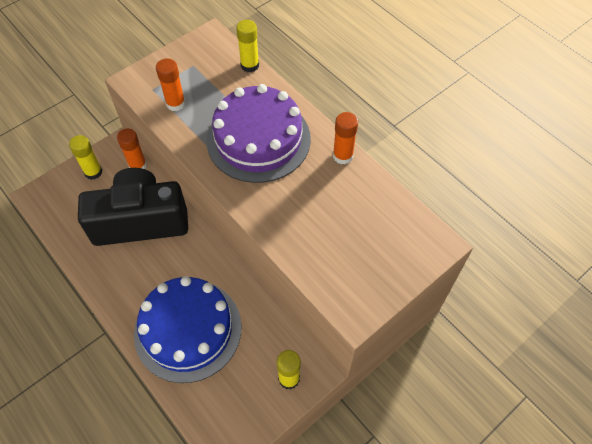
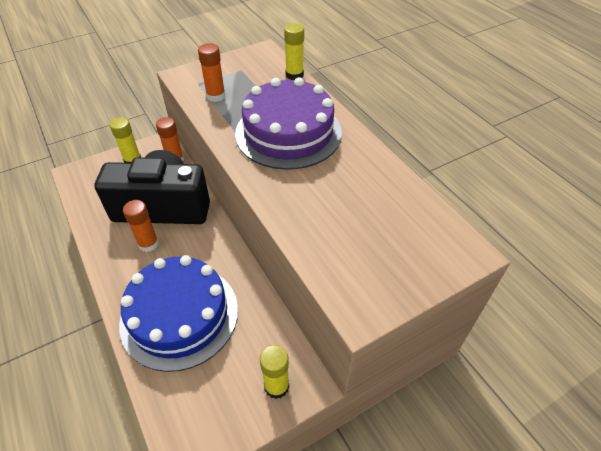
camera: 10 degrees right, 10 degrees down
orange glue stick [333,112,358,164] -> orange glue stick moved to [123,200,159,252]

